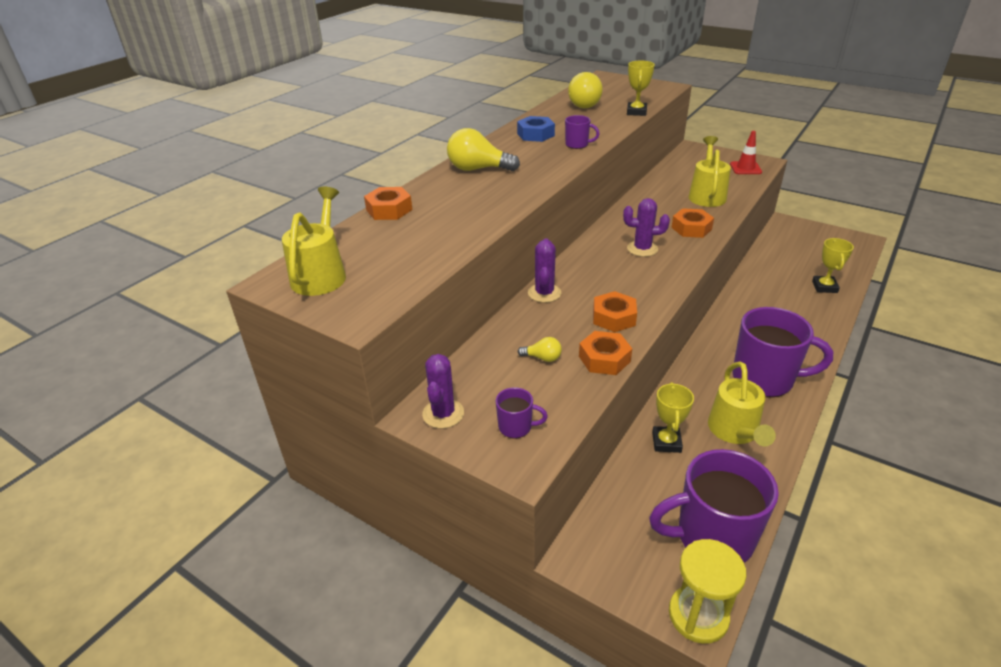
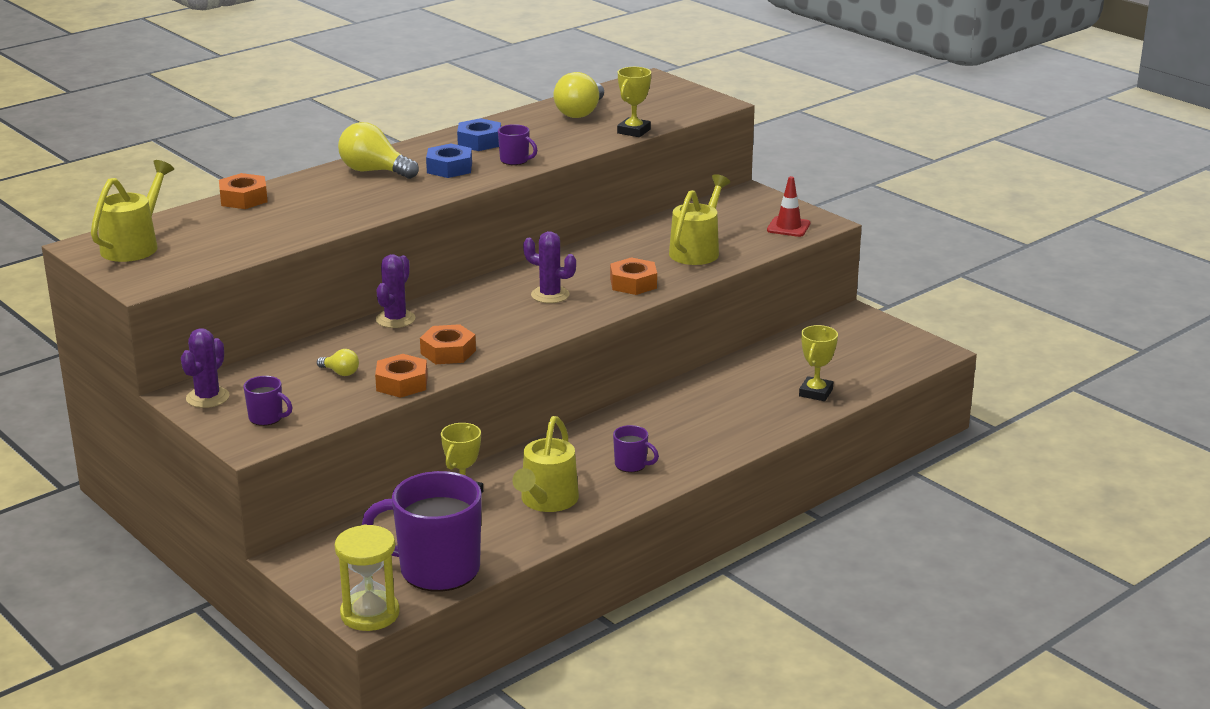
camera: 15 degrees right, 10 degrees down
purple mug [732,307,833,398] -> purple mug [613,425,659,472], size x0.44
none -> blue nut [426,143,472,178]

